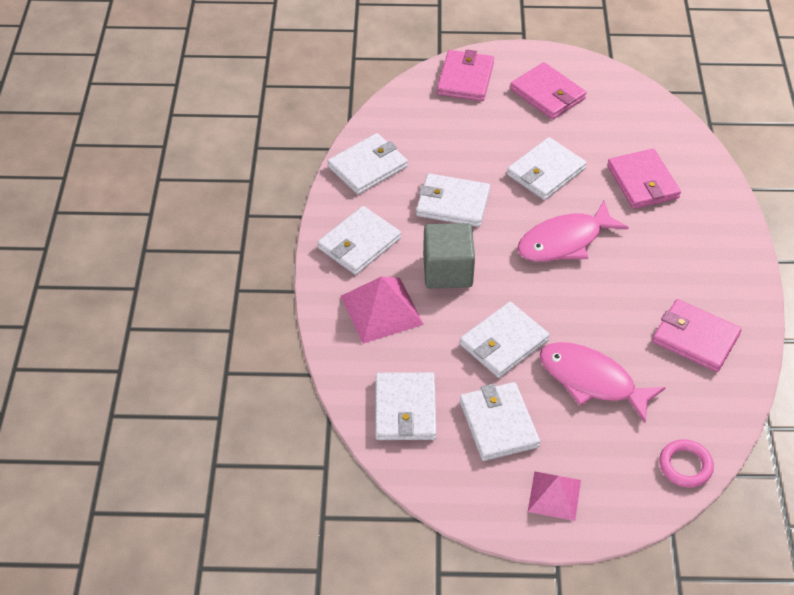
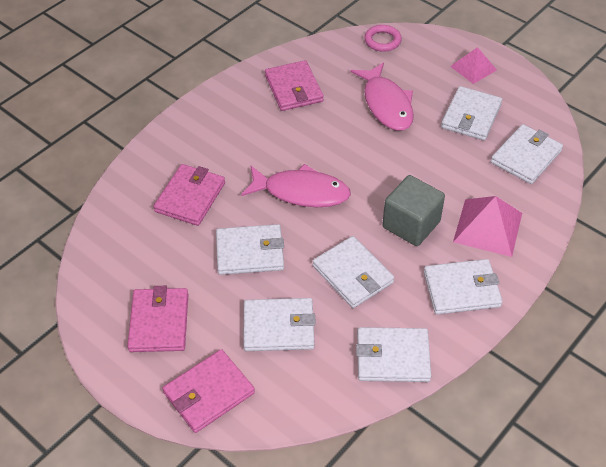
camera: 140 degrees left, 0 degrees up
white wallet [460,302,550,378] -> white wallet moved to [243,298,316,351]

